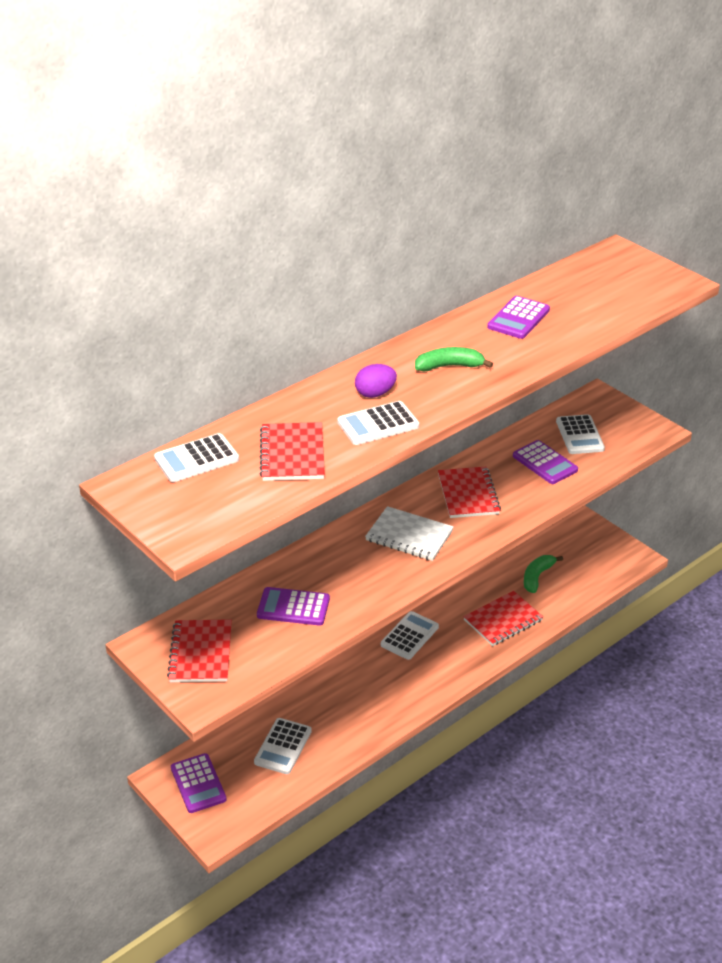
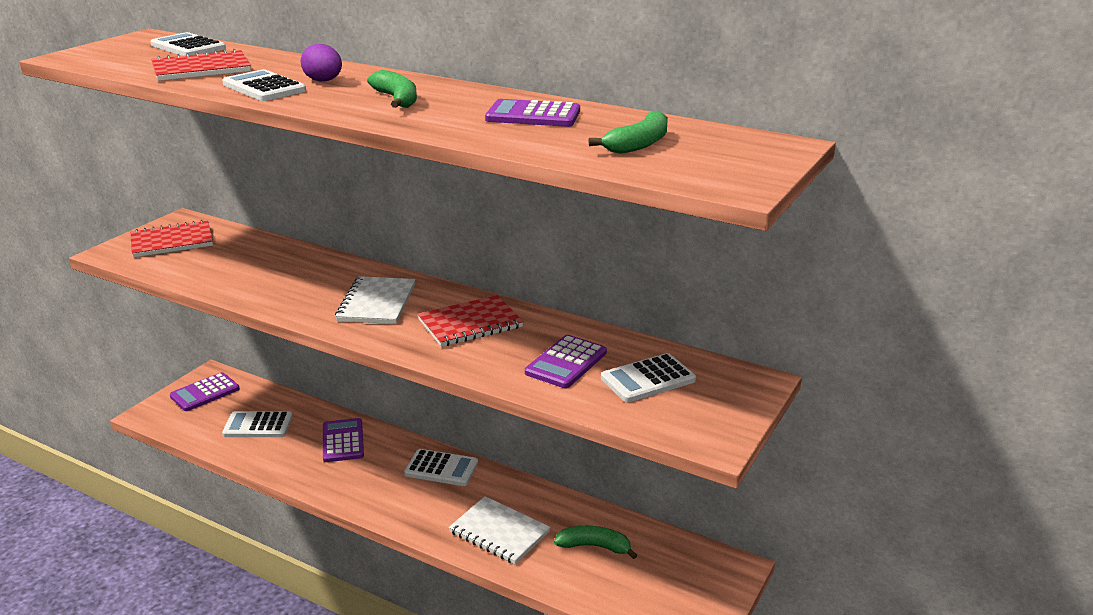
camera: 70 degrees right, 10 degrees down
purple calculator [257,587,330,626] -> purple calculator moved to [323,418,364,462]
red notebook [463,591,543,646] -> white notebook [449,496,551,565]
none -> green banana [588,110,668,154]

